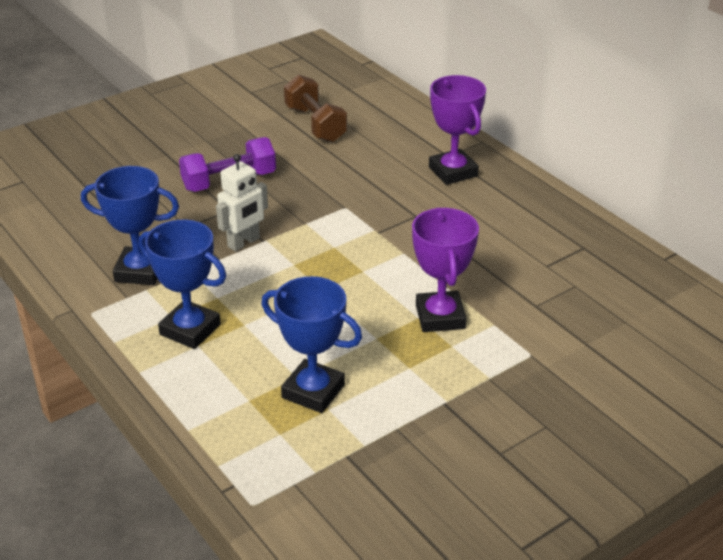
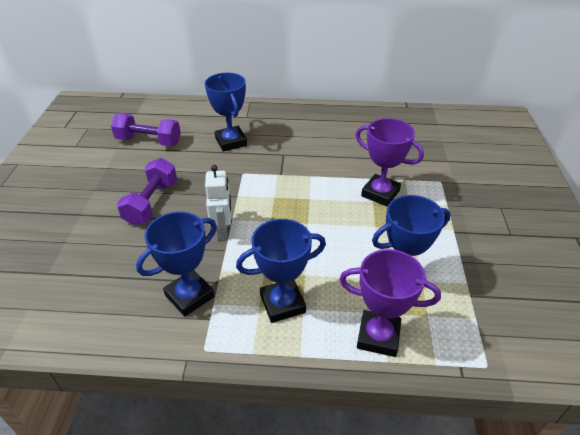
camera: 50 degrees left, 5 degrees up
brown dumbbell [284,74,347,142] -> purple dumbbell [111,114,181,146]
purple trophy [429,75,486,185] -> purple trophy moved to [339,249,441,357]
none -> blue trophy [205,73,247,152]

